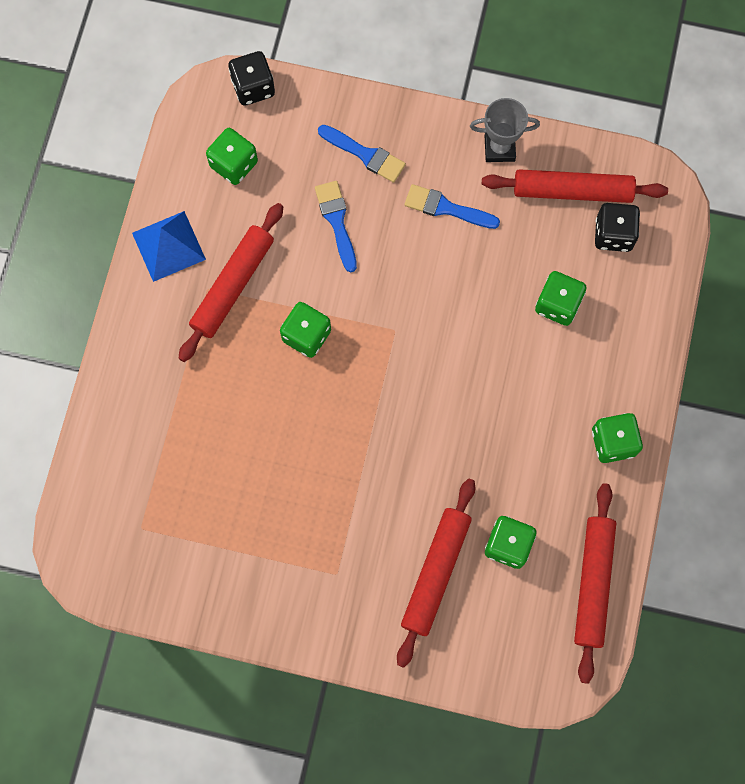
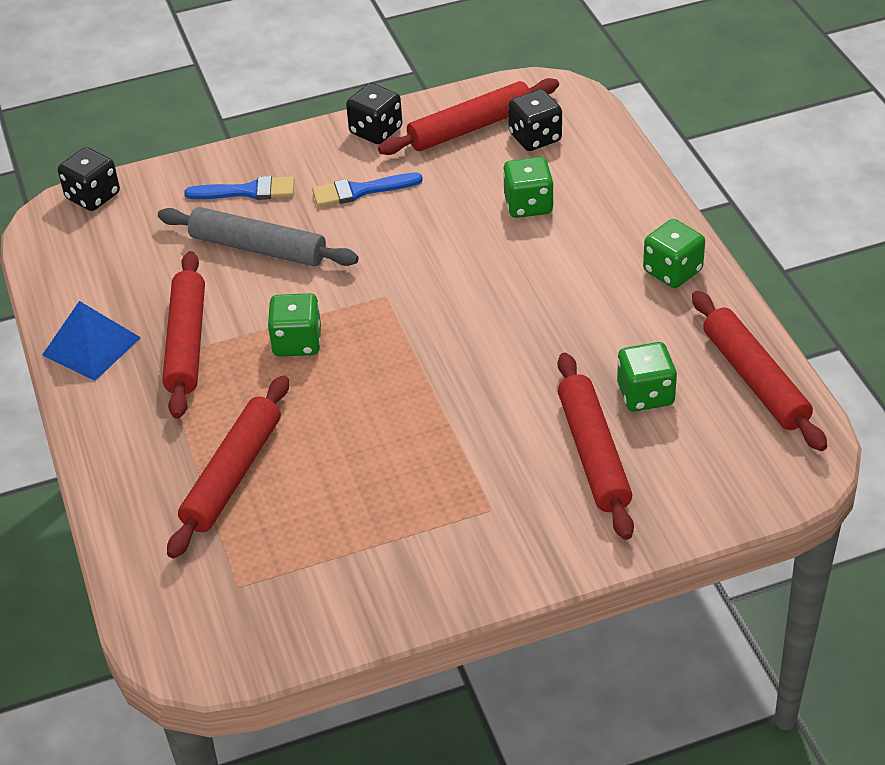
camera: 30 degrees left, 30 degrees down
green dice [206,128,258,185] -> none
blue brush [315,181,357,273] -> grey rolling pin [158,207,359,266]
grey trophy [470,98,540,162] -> black dice [346,83,402,144]
none -> red rolling pin [167,375,289,559]

